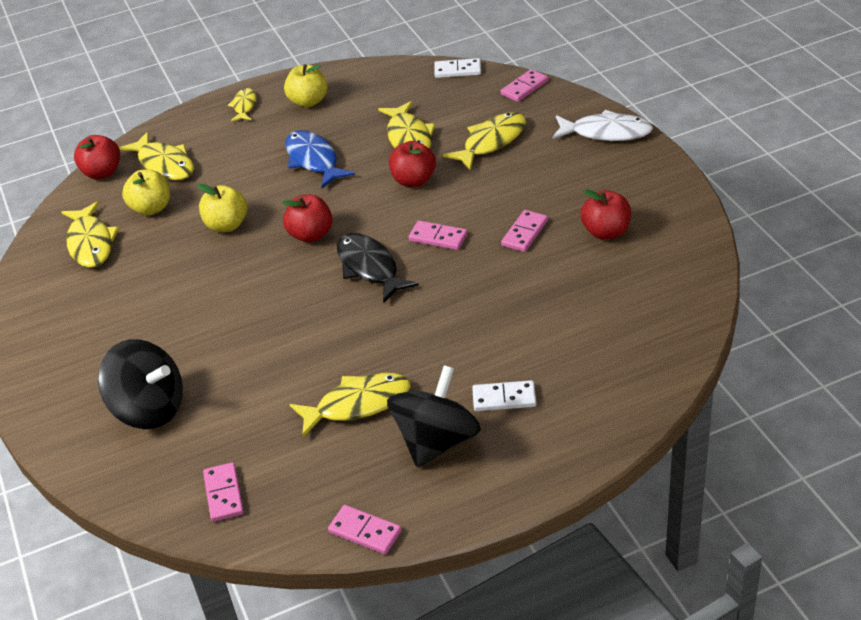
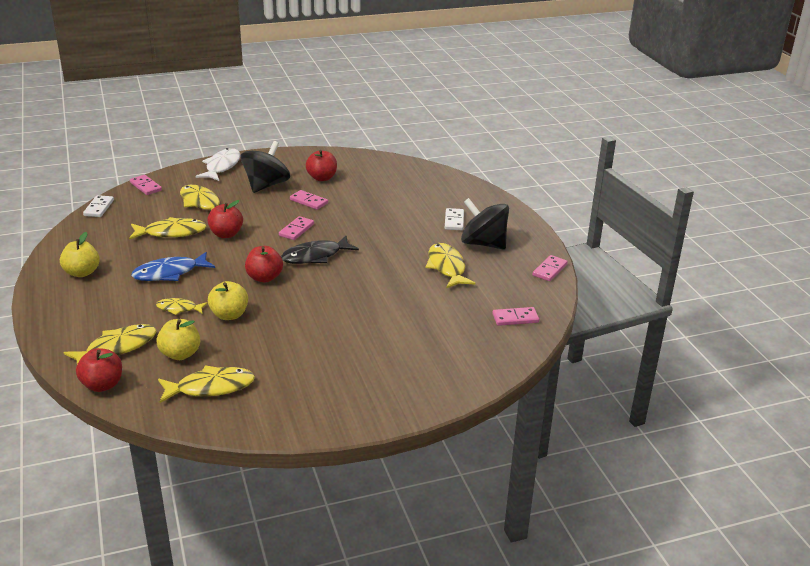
camera: 90 degrees left, 10 degrees down
black spinning top [98,339,183,429] -> black spinning top moved to [240,141,290,193]
yellow fish [228,88,256,121] -> yellow fish moved to [156,298,208,315]

